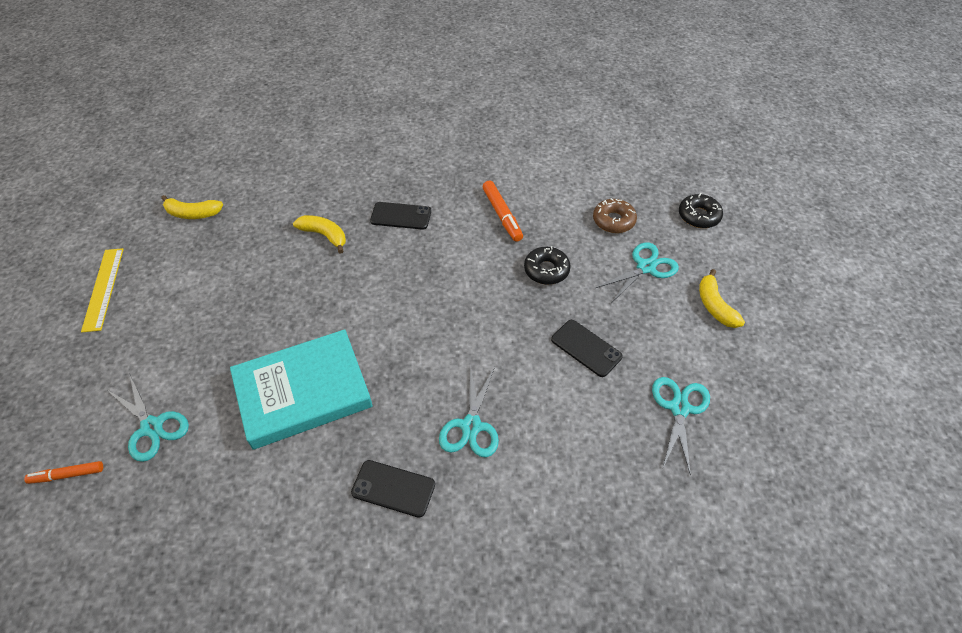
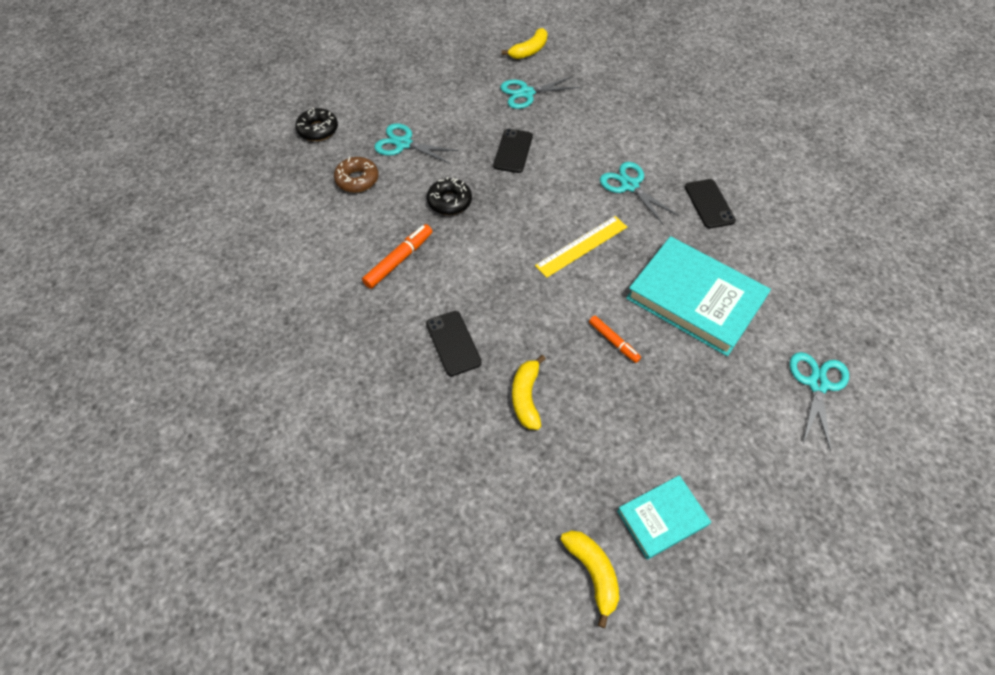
camera: 120 degrees left, 5 degrees up
orange marker [24,461,103,484] -> orange marker moved to [589,316,641,363]
yellow ruler [81,248,124,332] -> yellow ruler moved to [535,216,627,278]
turquoise scissors [439,364,499,457] -> turquoise scissors turned 105 degrees counterclockwise [600,162,679,225]
yellow banana [699,269,745,328] -> yellow banana moved to [502,28,548,59]
none -> turquoise book [617,475,711,560]

